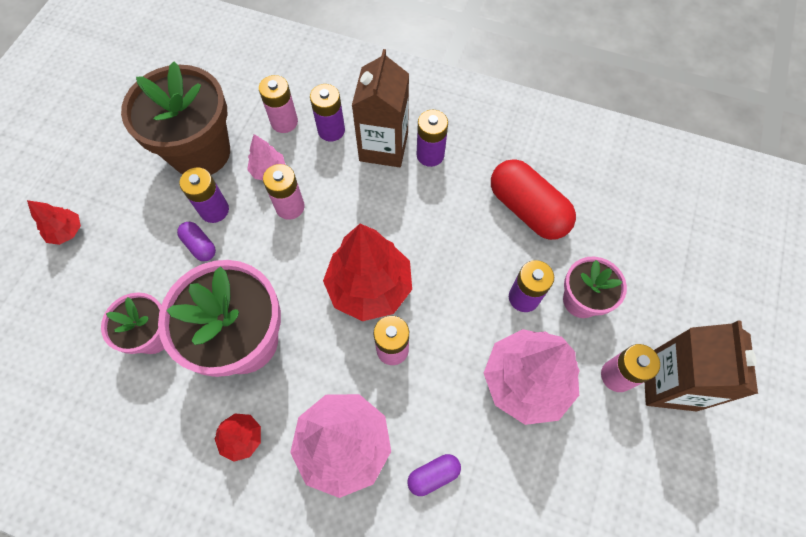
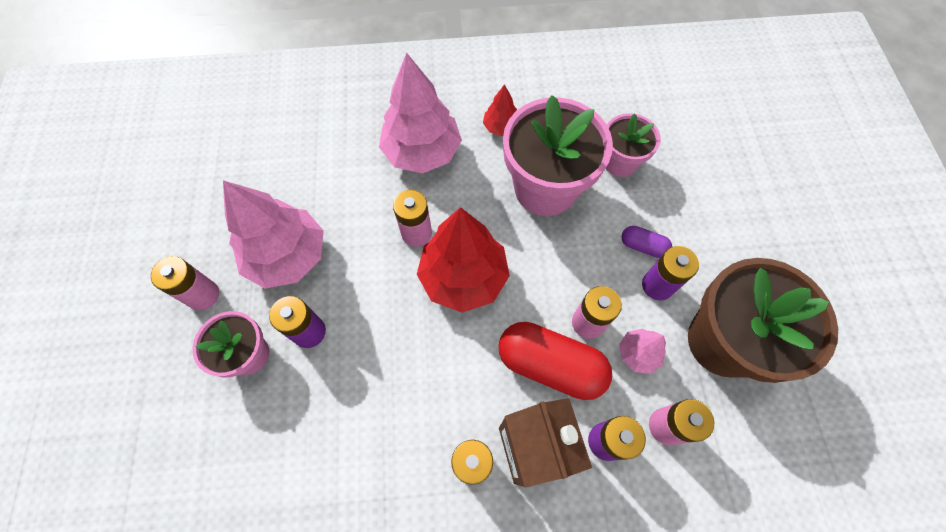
camera: 155 degrees right, 0 degrees up
red tree [27,200,81,245] -> none
purple capsule [408,454,461,496] -> none
red capsule [491,159,576,240] -> red capsule moved to [498,322,612,400]
brown carton [645,320,758,411] -> none

